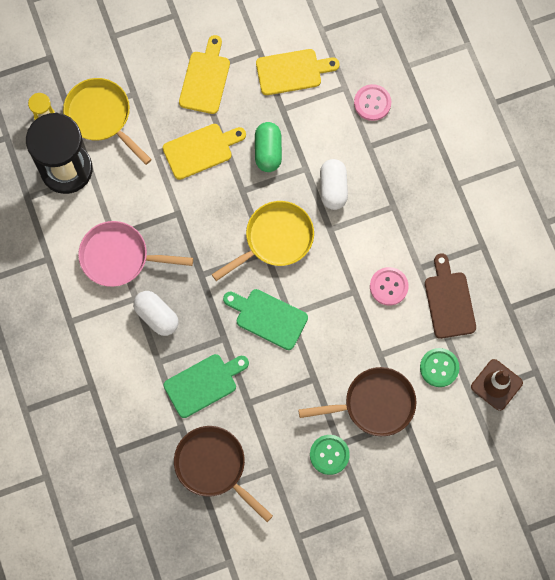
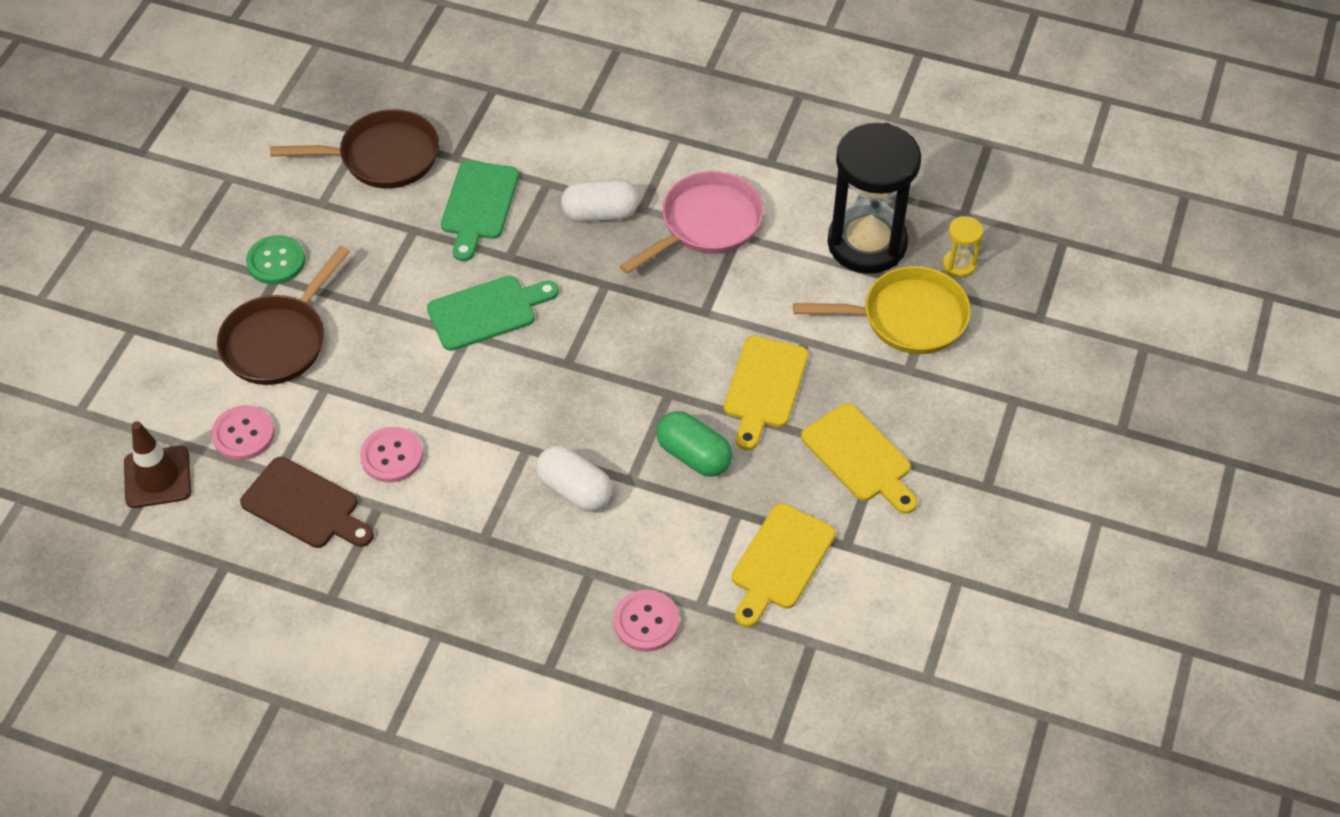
camera: 130 degrees right, 20 degrees down
yellow pan [212,201,314,281] -> none
green button [420,348,460,387] -> pink button [211,405,275,460]

